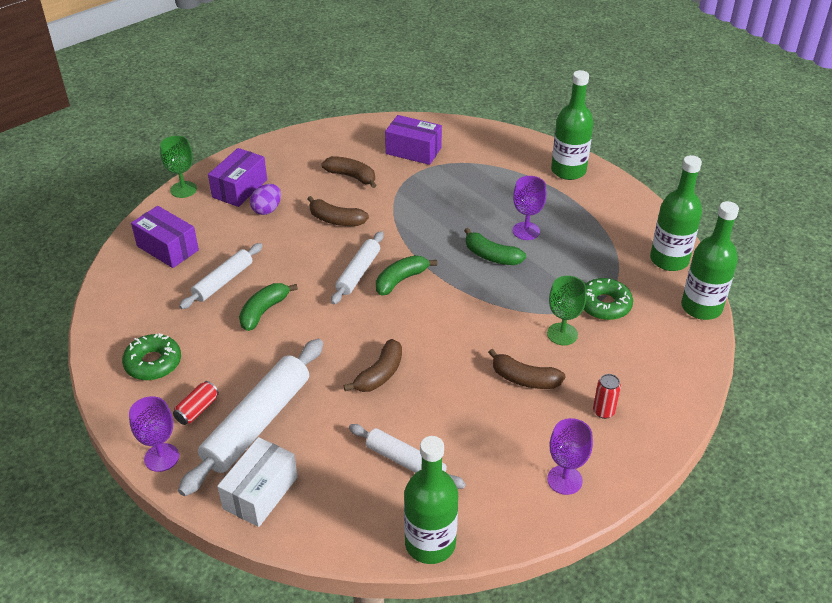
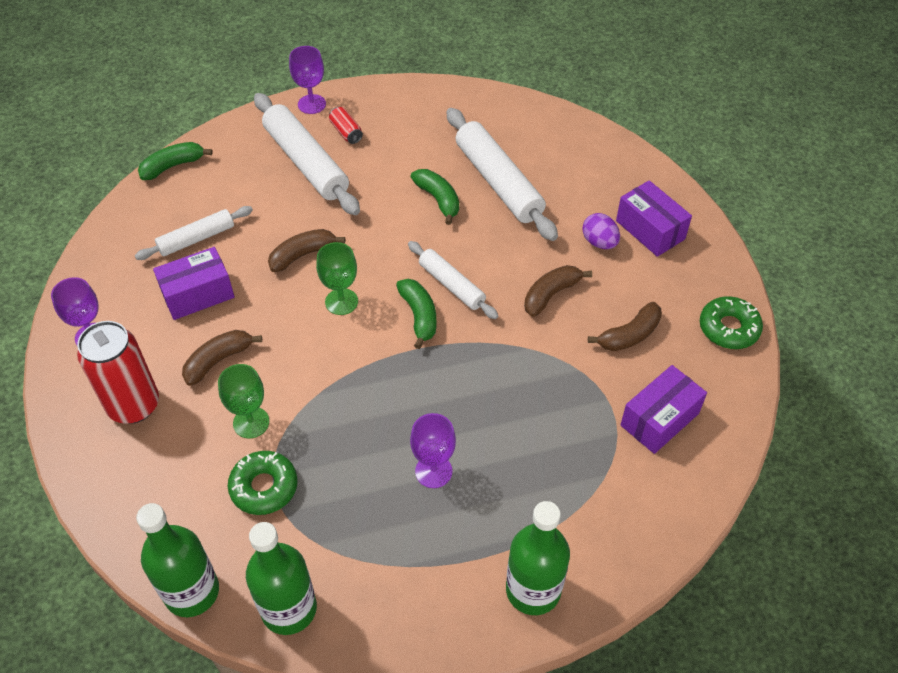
camera: 115 degrees right, 10 degrees up
green donut [122,333,181,380] -> green donut moved to [700,296,763,349]
purple box [131,206,199,268] -> purple box moved to [153,247,235,320]
green goblet [160,136,197,198] -> green goblet moved to [316,242,358,315]
white rolling pin [179,243,263,309] -> white rolling pin [446,108,558,241], size x1.71
white box [217,437,298,527] -> none
brown banana [343,339,402,392] -> brown banana turned 90 degrees clockwise [268,229,345,272]
green bottle [404,436,458,564] -> none
green banana [464,228,526,265] -> green banana moved to [138,142,213,180]
red can [593,374,621,419] -> red can [77,321,159,424], size x2.22

